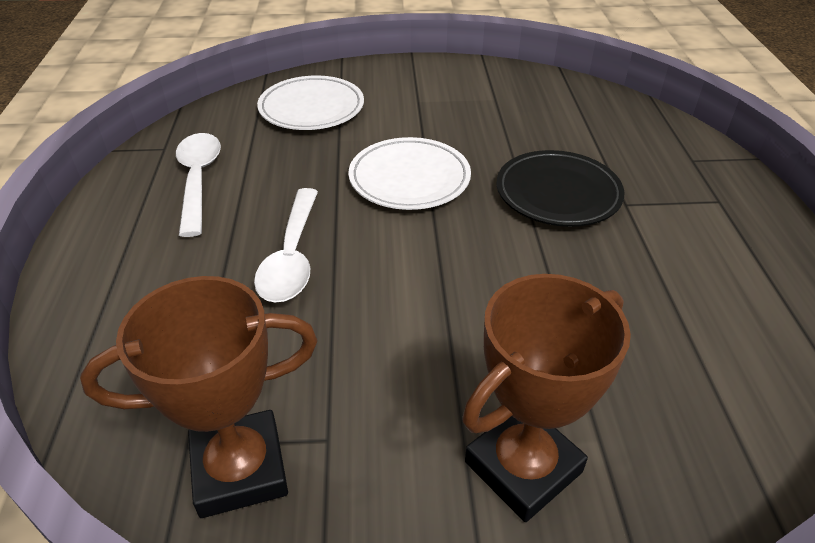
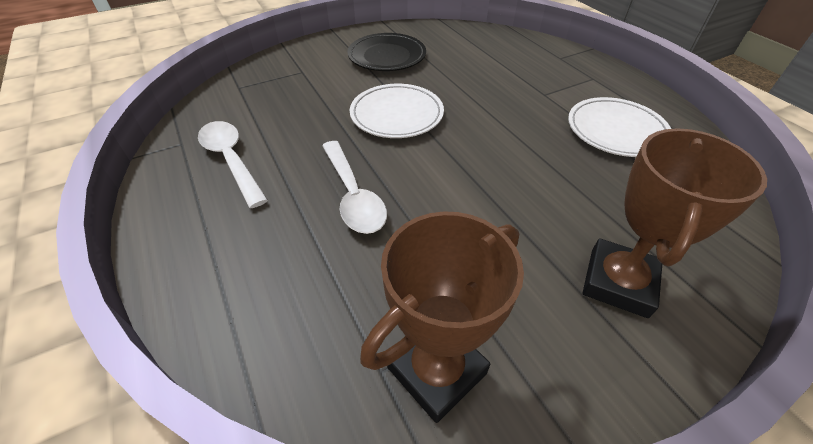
camera: 25 degrees left, 5 degrees up
white plate [257,76,364,130] -> white plate moved to [568,97,671,157]
black plate [497,150,625,227] -> black plate moved to [347,33,426,71]

